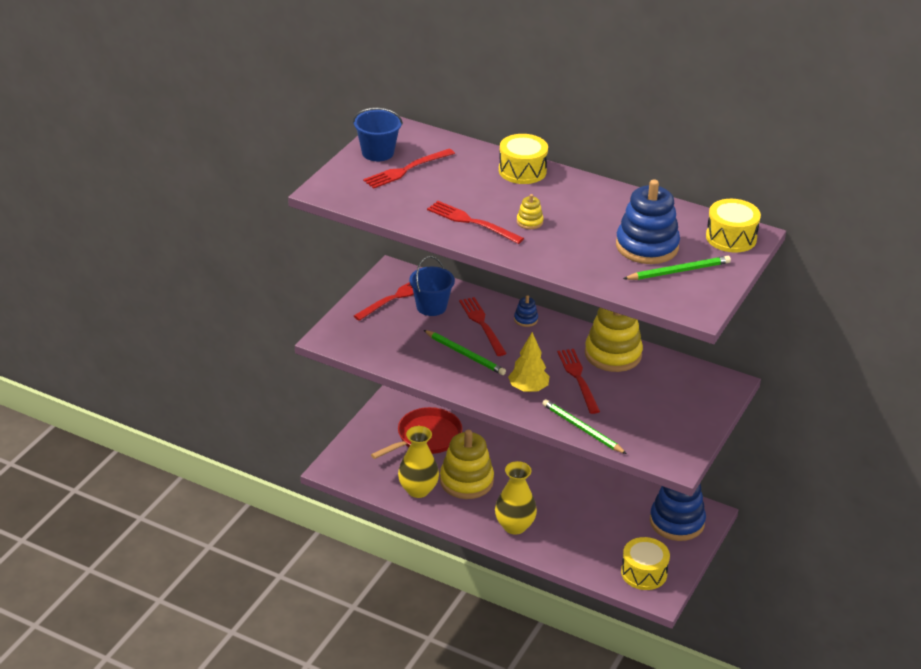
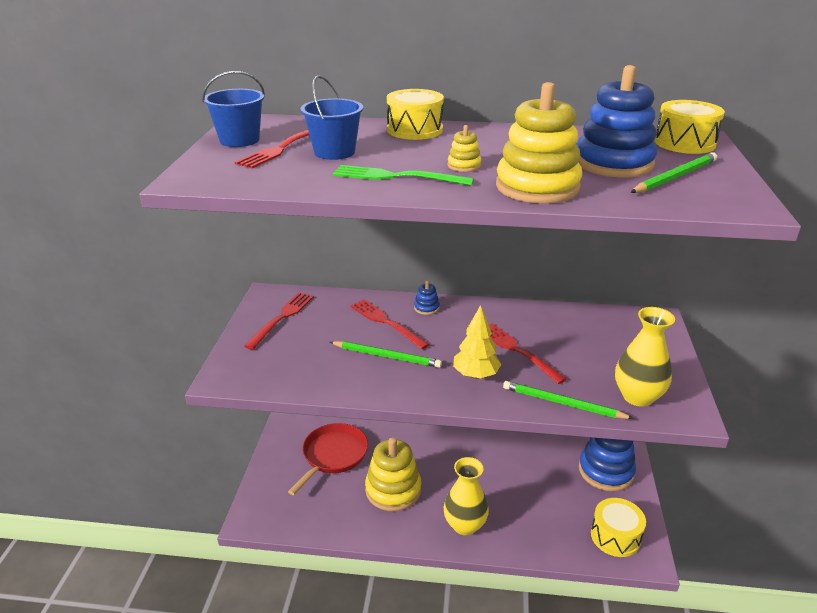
camera: 20 degrees left, 5 degrees down
yellow vase [398,426,439,498] -> yellow vase moved to [615,307,675,407]
blue bucket [409,256,455,316] -> blue bucket moved to [301,75,363,160]
red fork [427,201,524,244] -> green fork [333,165,474,186]
yellow stacking toy [585,308,643,372] -> yellow stacking toy moved to [496,82,582,204]

